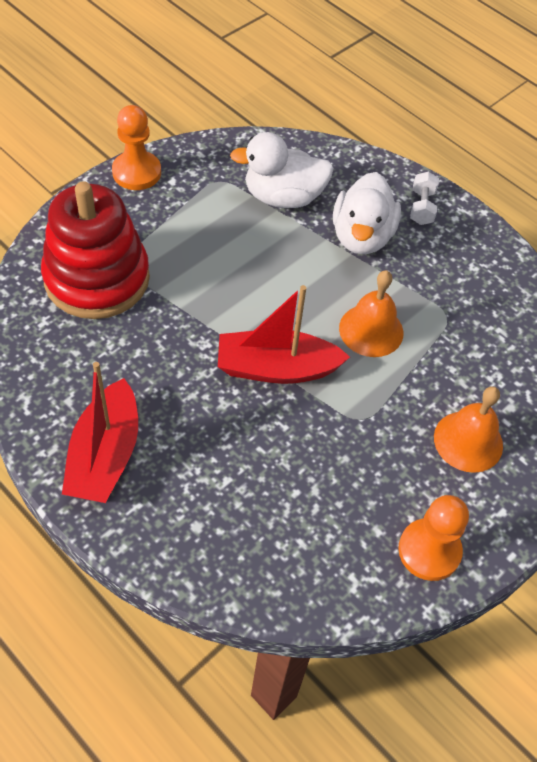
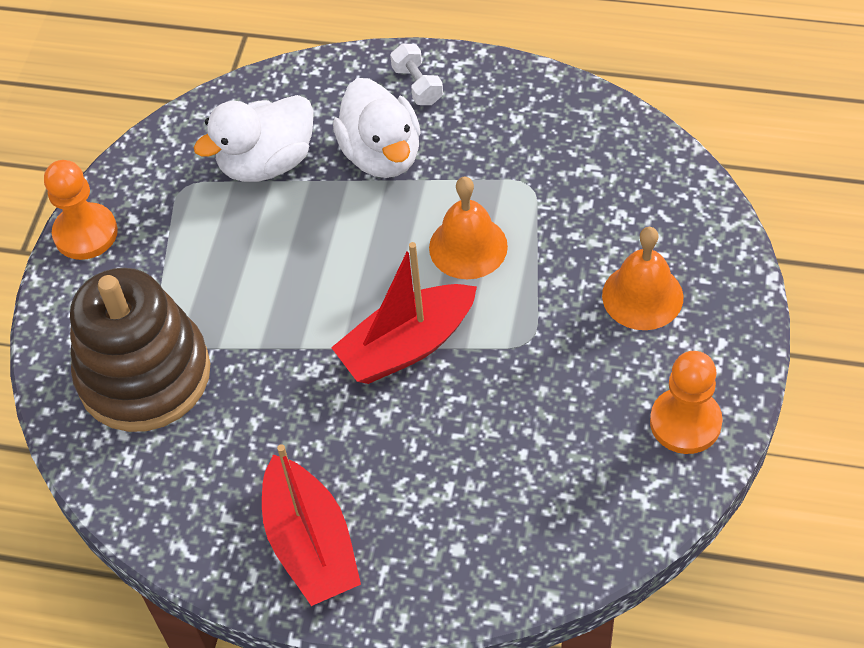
camera: 25 degrees left, 0 degrees up
red stacking toy [41,181,150,319] -> brown stacking toy [70,268,211,432]

